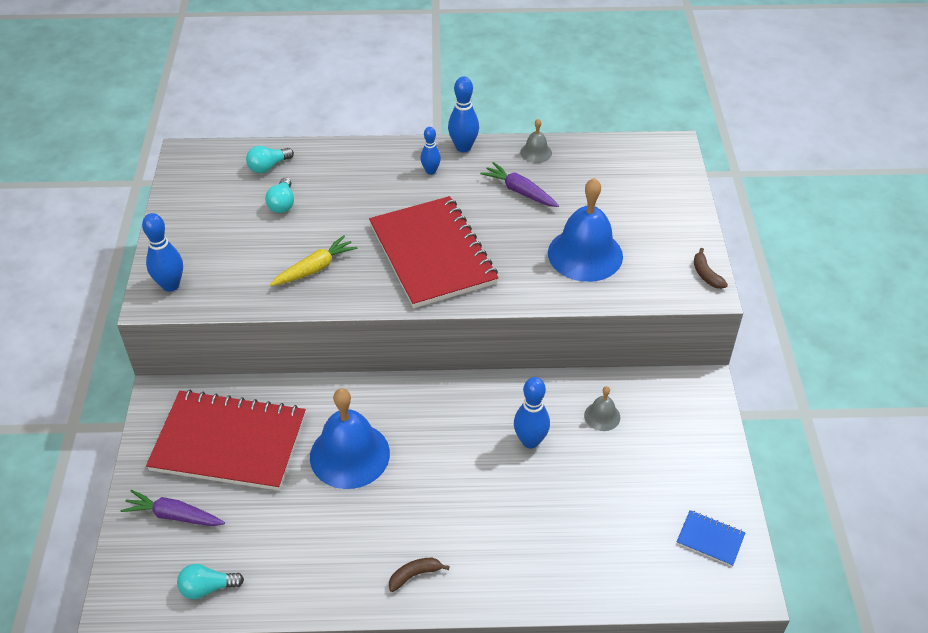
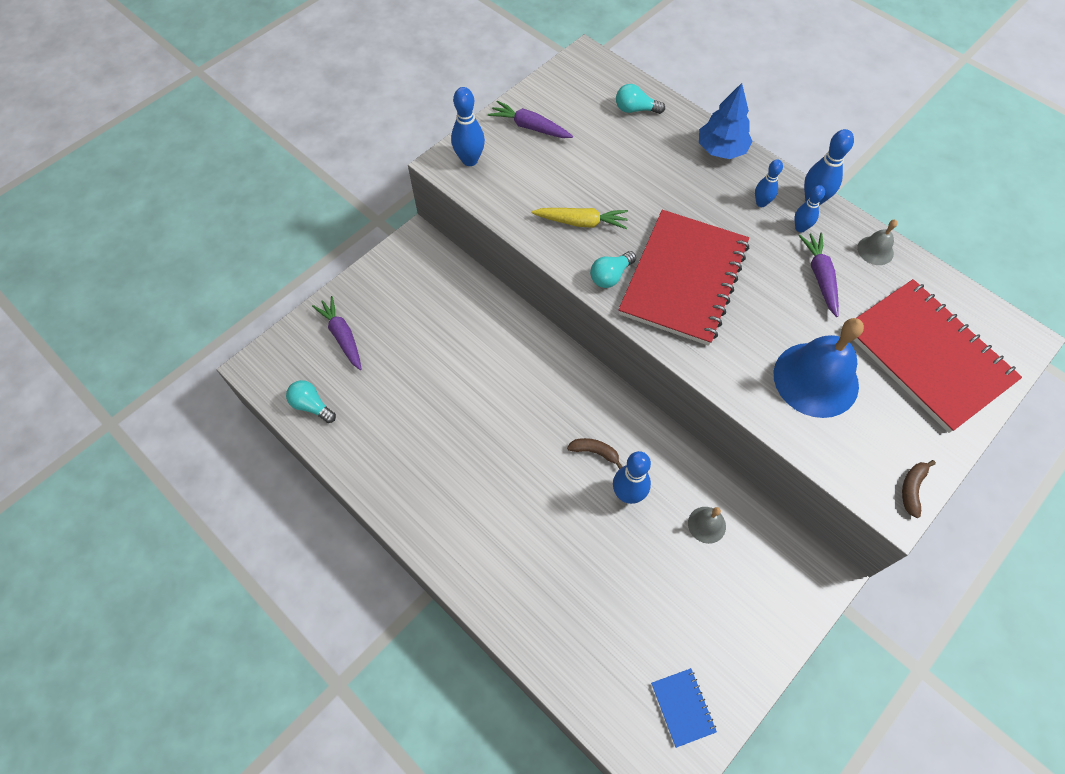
camera: 45 degrees right, 15 degrees up
red notebook [146,390,306,491] -> red notebook moved to [854,279,1022,433]
turquoise light bulb [265,177,294,213] -> turquoise light bulb moved to [590,251,636,288]
blue bell [310,388,390,489] -> none
brown banana [389,558,450,592] -> brown banana moved to [567,438,623,469]
none -> purple carrot [488,101,573,138]
none -> blue tree [699,83,752,159]
none -> blue bowling pin [794,185,825,232]

